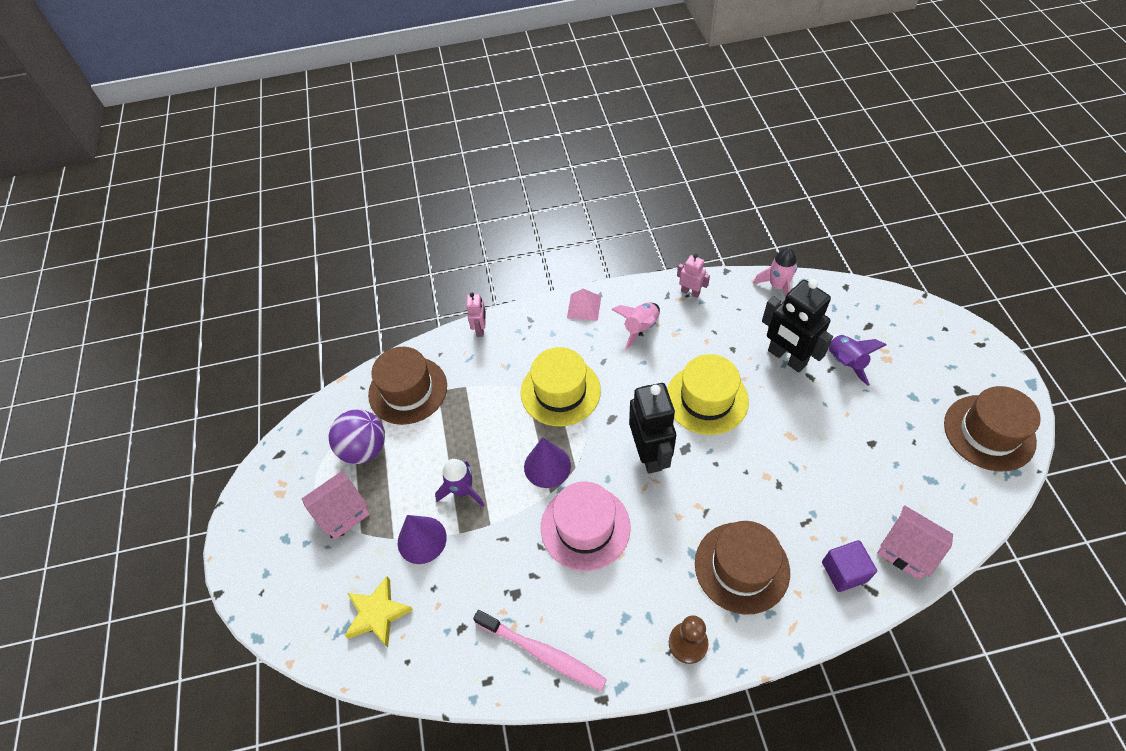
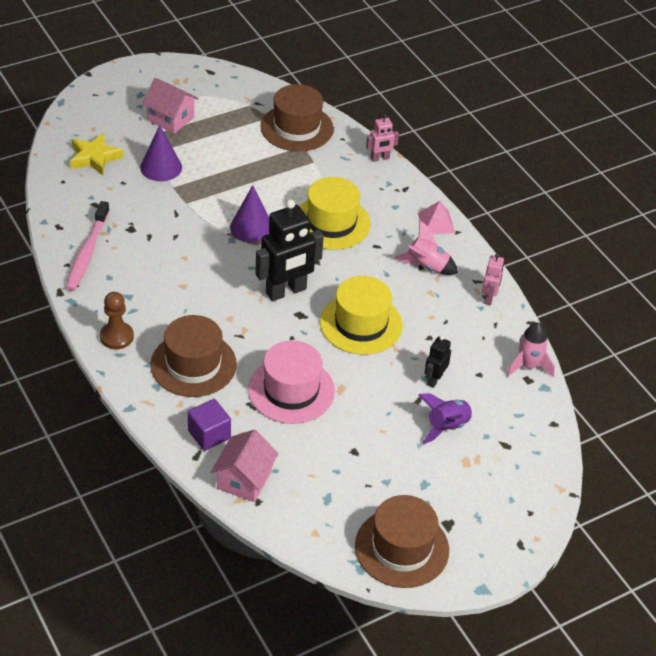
camera: 65 degrees right, 10 degrees down
purple ball [329,409,385,464] -> none
purple rocket [435,459,485,507] -> none
pink hat [541,481,631,571] -> pink hat moved to [248,340,335,424]
black robot [762,279,833,372] -> black robot [425,336,451,388], size x0.51

